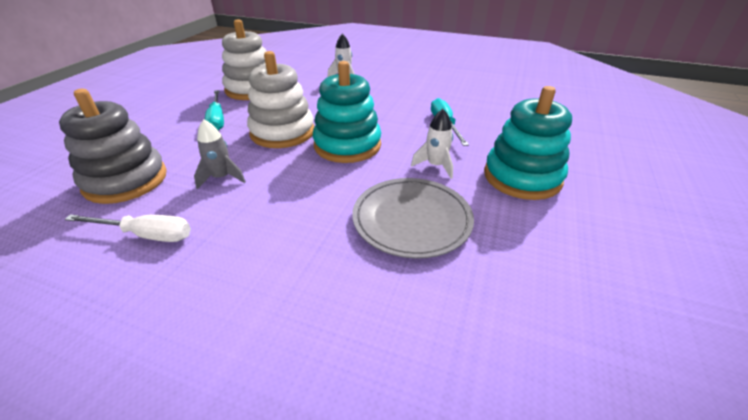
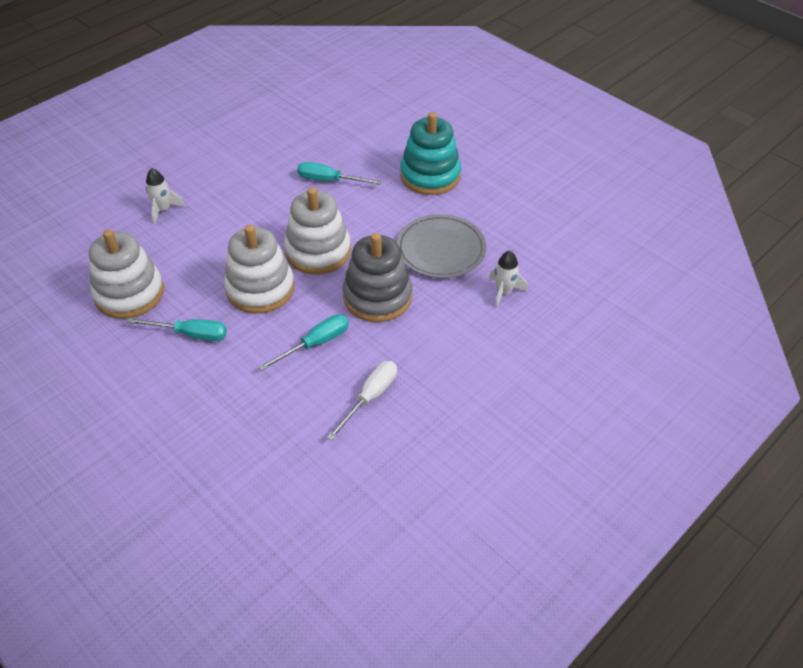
camera: 65 degrees left, 10 degrees up
grey stacking toy [59,89,167,204] -> grey stacking toy moved to [343,233,412,322]
grey rocket [194,119,246,189] -> turquoise screwdriver [258,314,349,371]
turquoise stacking toy [313,61,381,163] -> white stacking toy [284,187,351,275]
white rocket [411,109,453,179] -> white rocket moved to [489,251,528,308]

